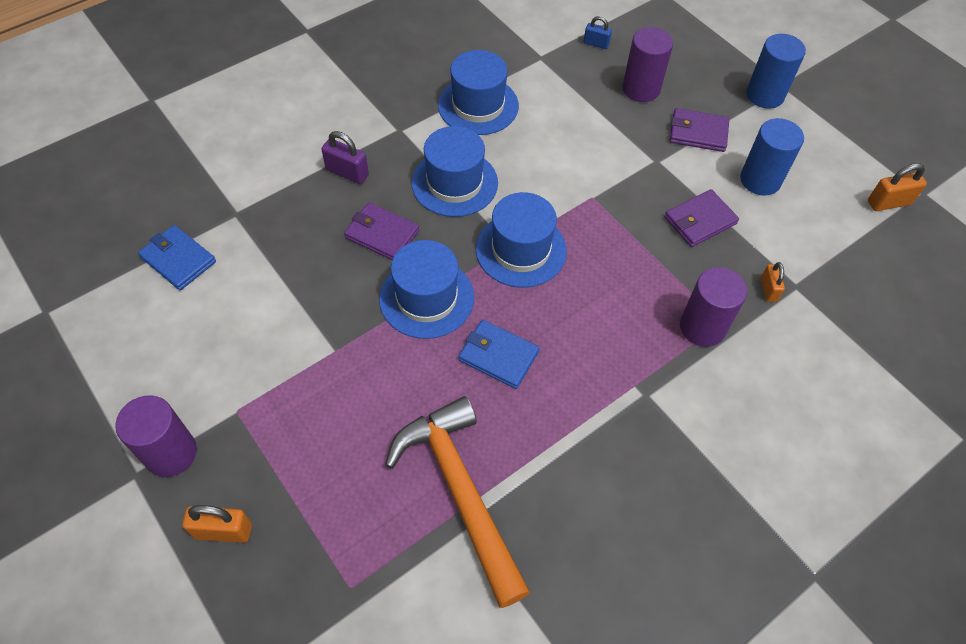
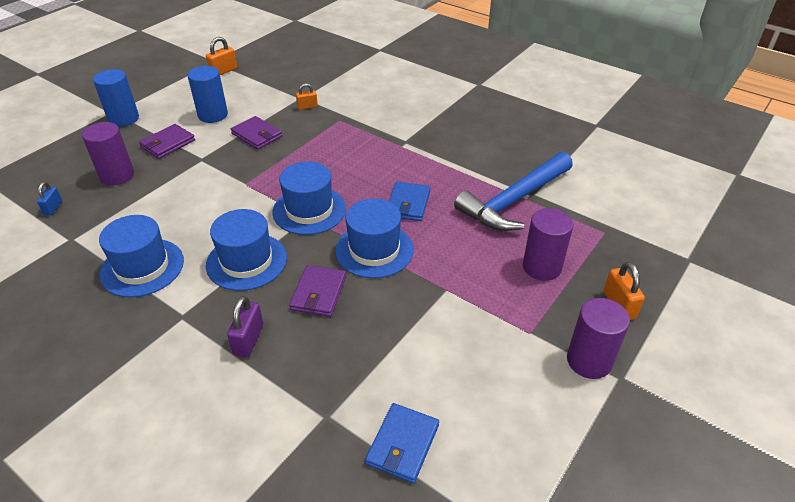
camera: 105 degrees left, 15 degrees down
orange hammer [385,396,530,608] -> blue hammer [454,152,573,231]
purple wallet [670,108,729,152] -> purple wallet turned 45 degrees clockwise [139,124,195,159]
purple cylinder [680,267,747,347] -> purple cylinder moved to [523,208,573,281]
orange padlock [868,163,927,211] -> orange padlock turned 75 degrees clockwise [206,37,237,75]

